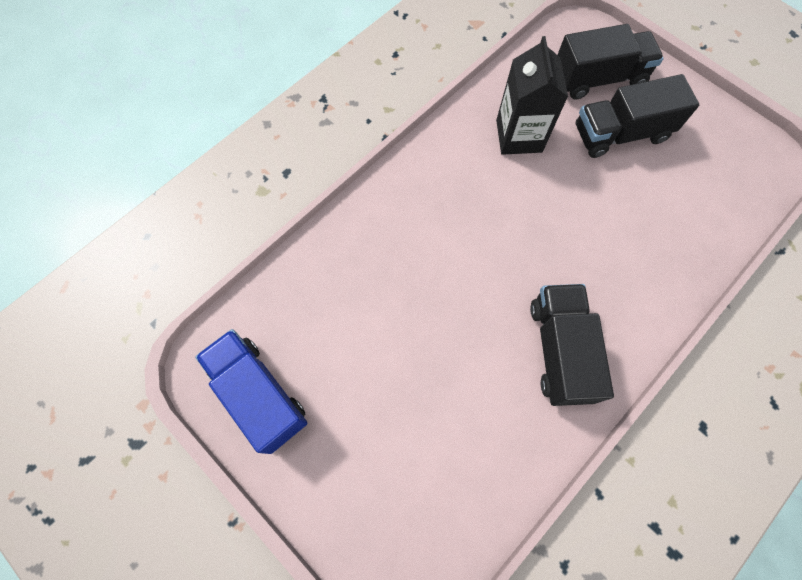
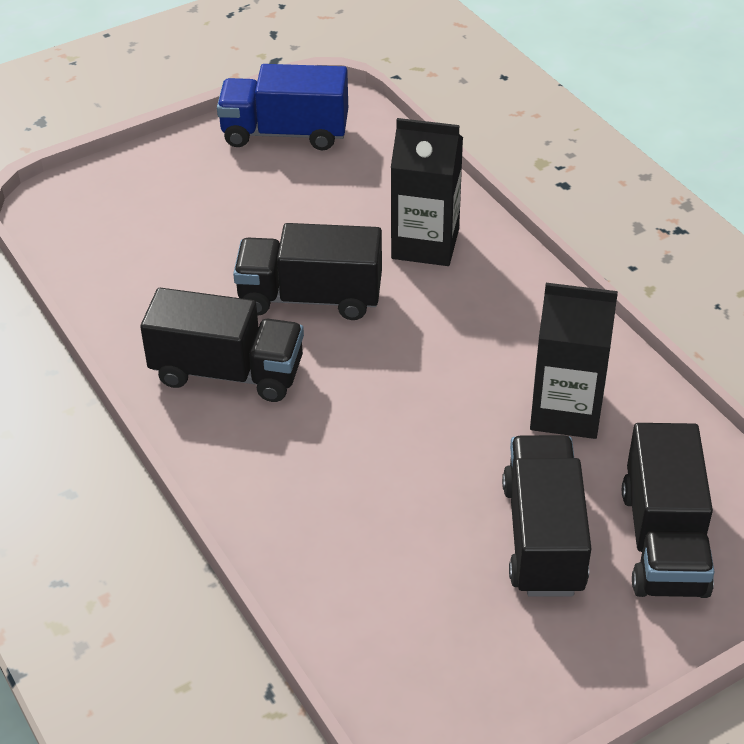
camera: 105 degrees right, 25 degrees down
blue truck [195,329,307,454] -> blue truck turned 150 degrees counterclockwise [217,64,348,150]
none -> black truck [233,223,382,320]
none -> black carton [391,118,463,266]

